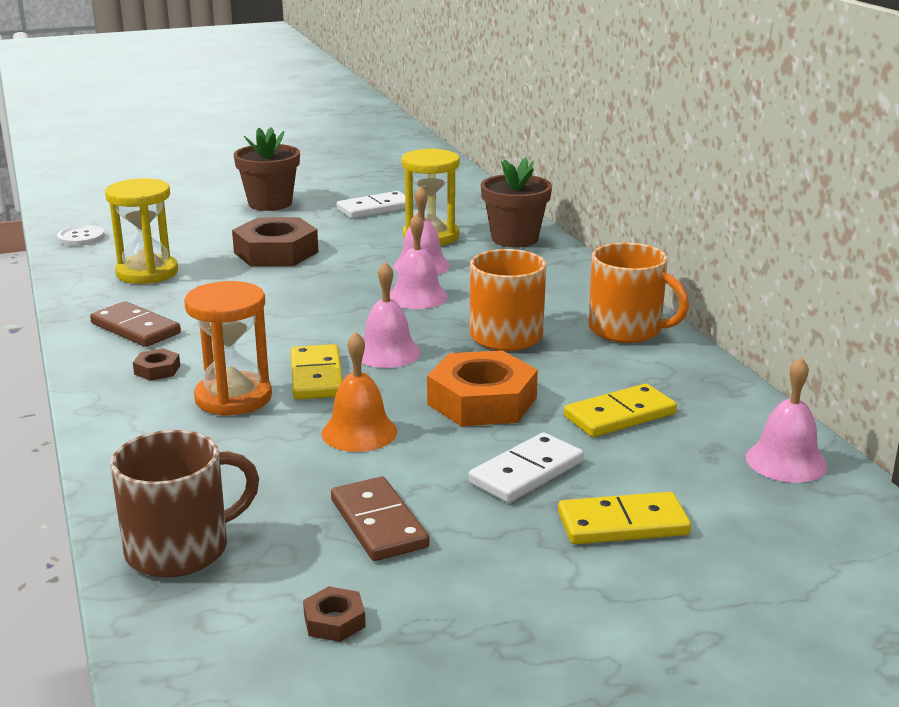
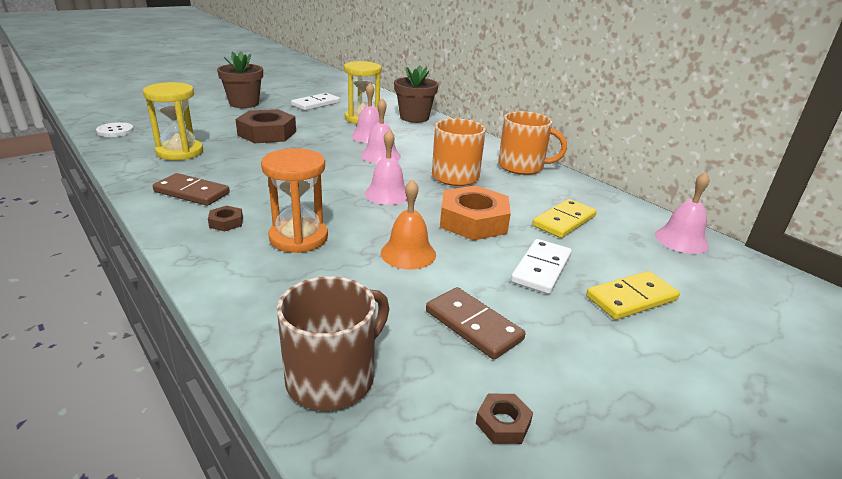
camera: 20 degrees left, 5 degrees up
yellow domino [291,344,343,400] -> none

